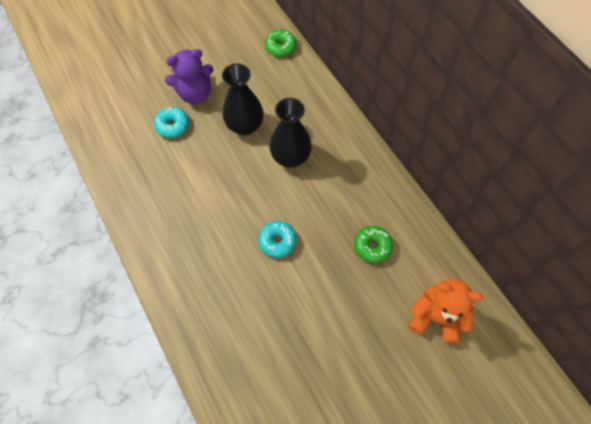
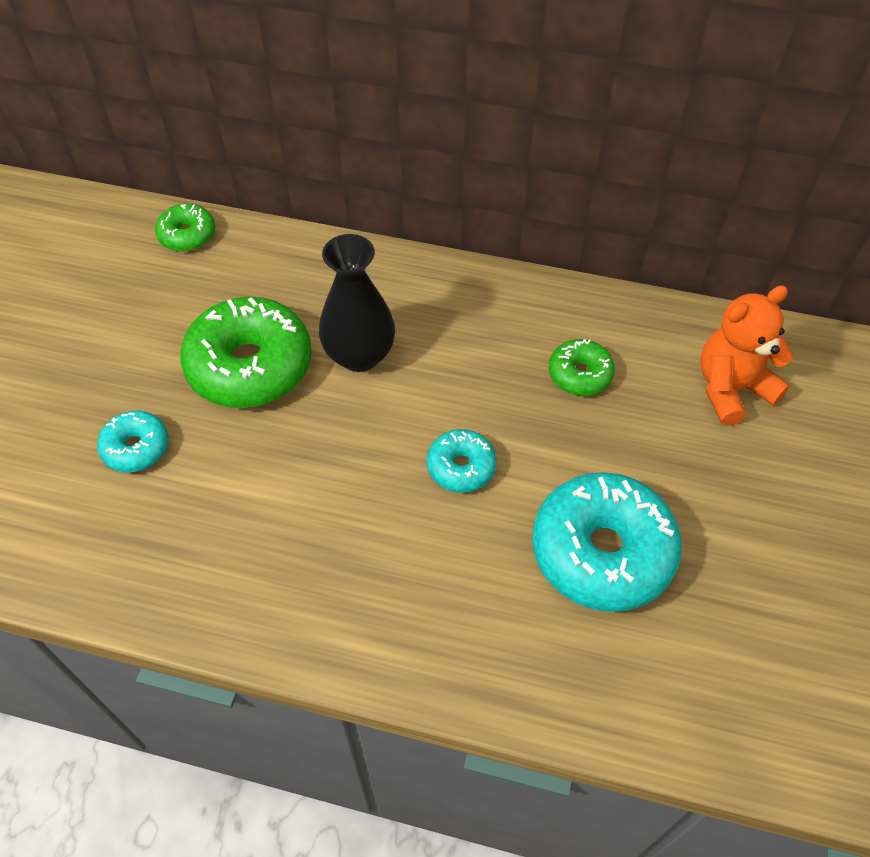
camera: 45 degrees left, 10 degrees down
purple teddy bear [165,49,213,104] -> none
black vase [222,64,264,135] -> green donut [180,297,312,408]
none -> turquoise donut [532,472,682,612]

